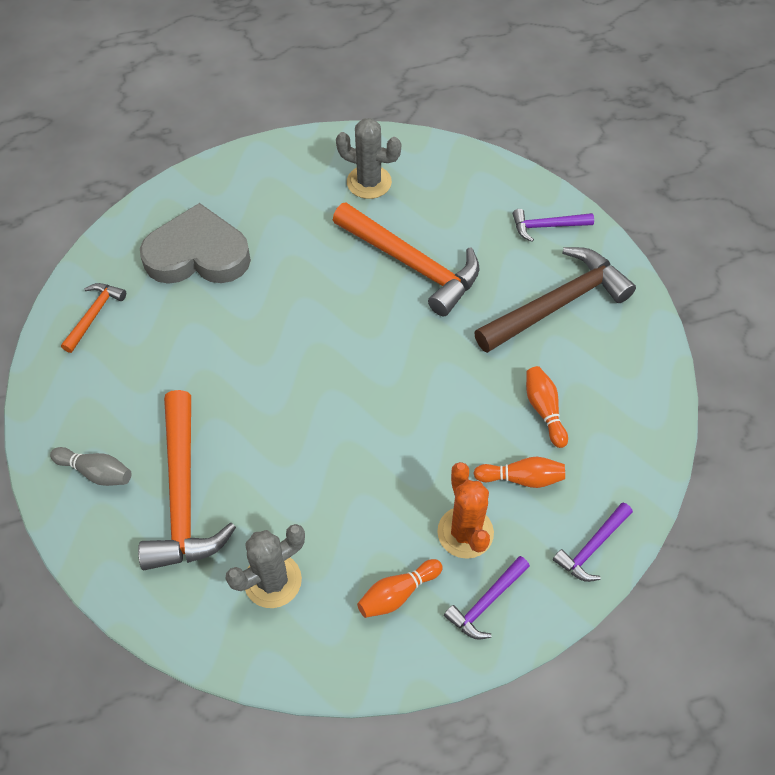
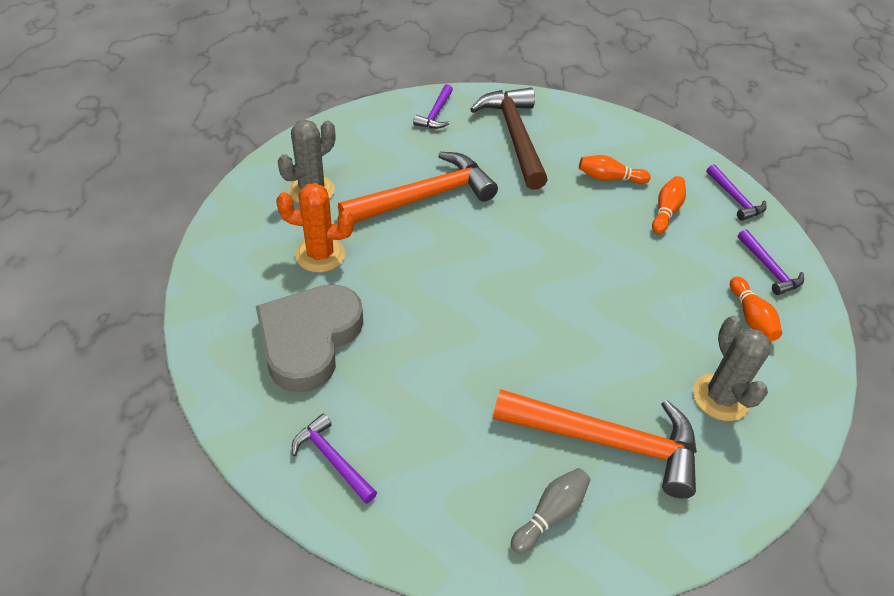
camera: 70 degrees left, 10 degrees down
orange hammer [61,283,126,353] -> purple hammer [292,413,377,504]
orange cactus [437,462,494,559] -> orange cactus moved to [276,183,354,272]

